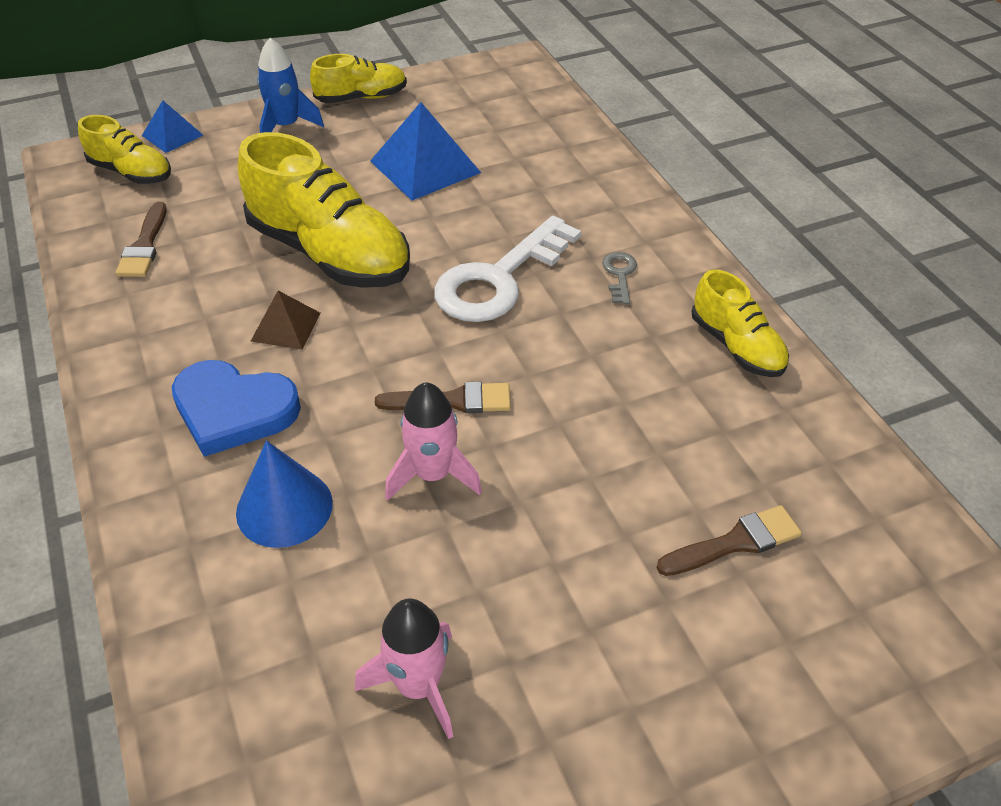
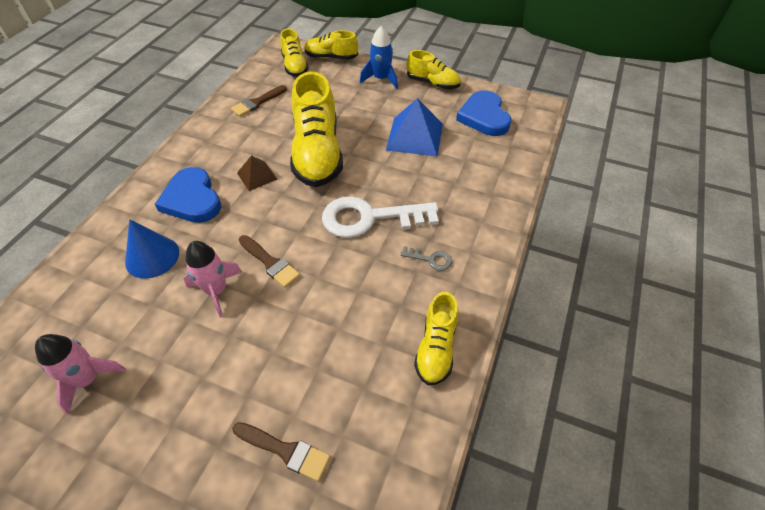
camera: 45 degrees right, 5 degrees up
blue pyramid [142,100,203,153] -> yellow shoe [304,30,358,59]
grey key [602,252,637,304] -> grey key turned 60 degrees clockwise [400,246,452,271]
none -> blue heart [456,91,511,136]

